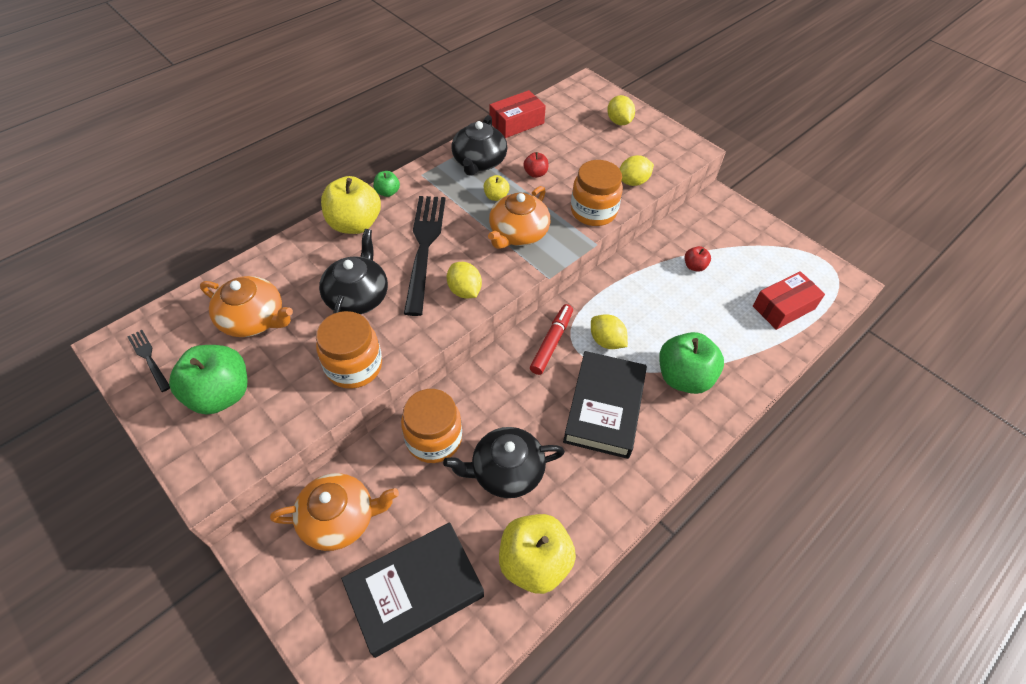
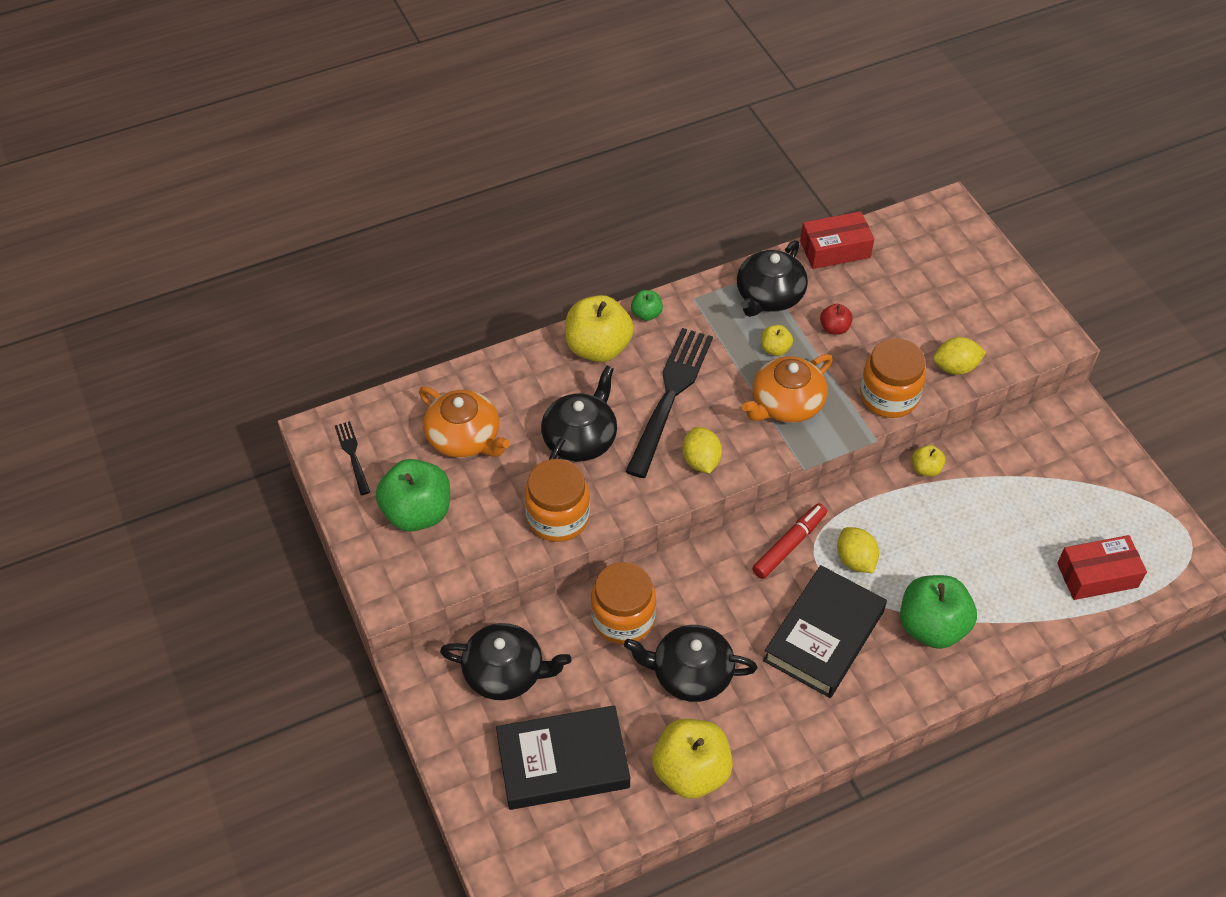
camera: 20 degrees right, 0 degrees up
orange teapot [270,473,399,551] -> black teapot [440,623,572,700]
yellow lemon [607,95,635,125] -> none
red apple [685,246,711,272] -> none
none -> yellow apple [912,445,945,477]

